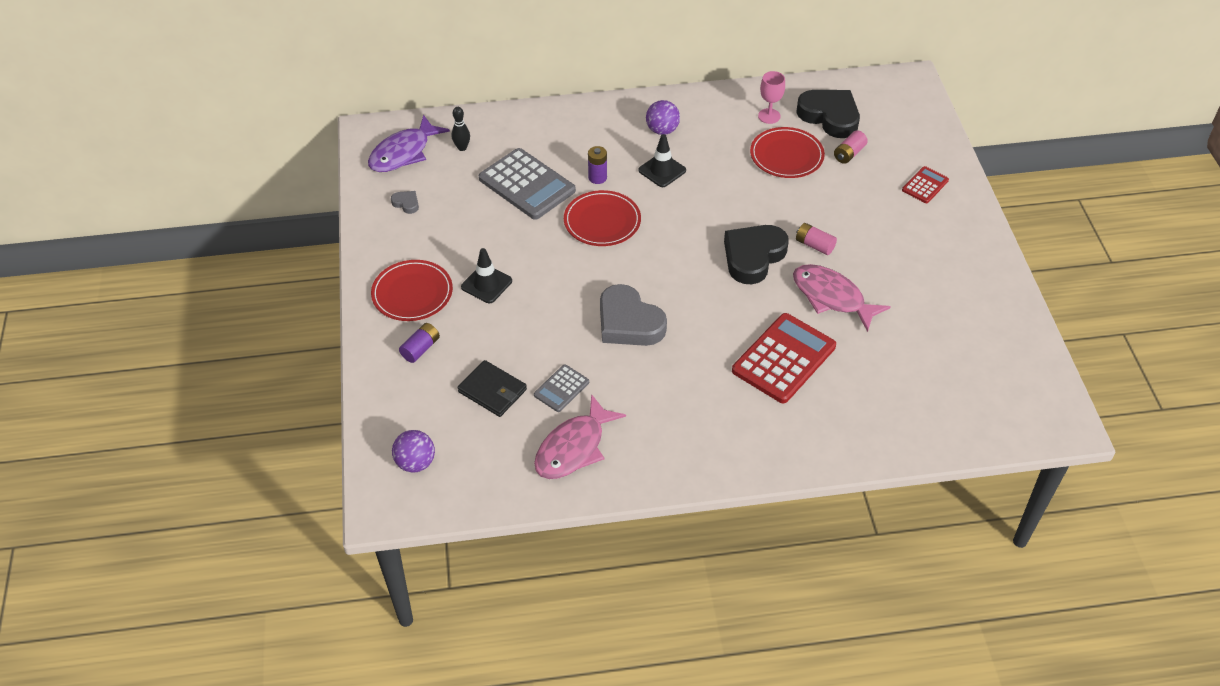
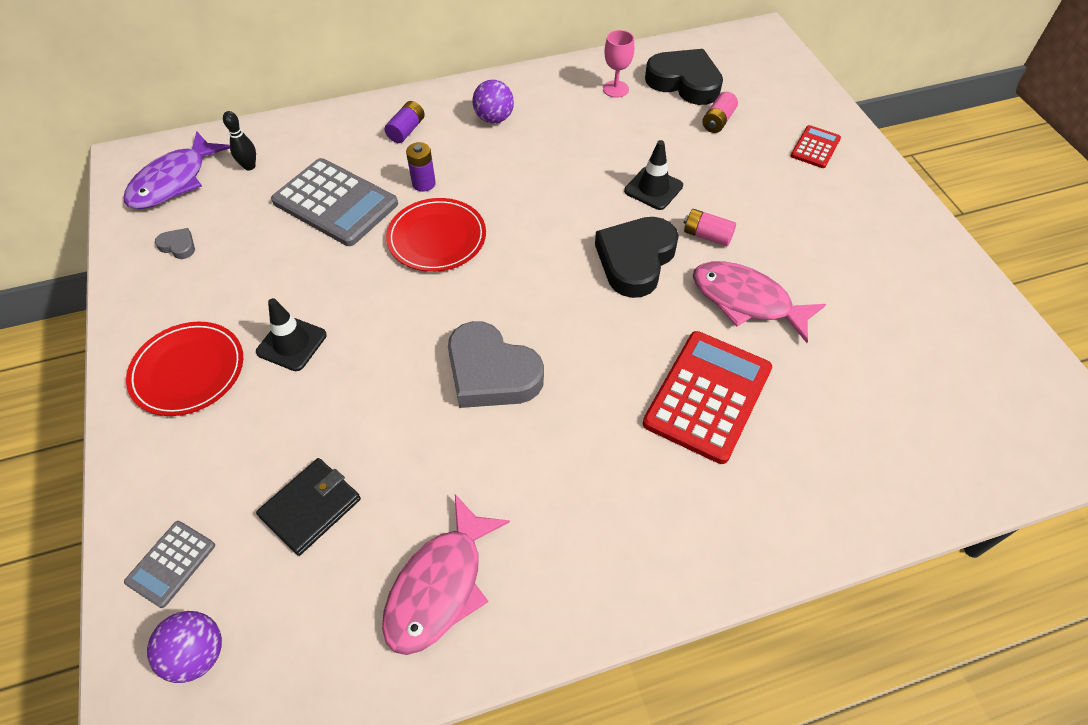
camera: 10 degrees left, 5 degrees up
purple battery [399,323,440,363] -> purple battery moved to [385,101,425,143]
black wallet [457,360,527,417] -> black wallet turned 75 degrees counterclockwise [256,458,361,556]
grey calculator [534,365,589,412] -> grey calculator moved to [124,521,215,608]
black traffic cone [638,134,686,187] -> black traffic cone moved to [624,140,683,210]
red plate [750,127,825,178] -> none

